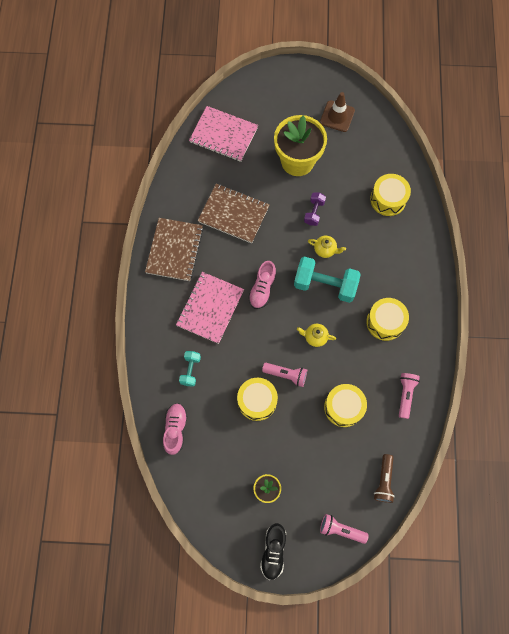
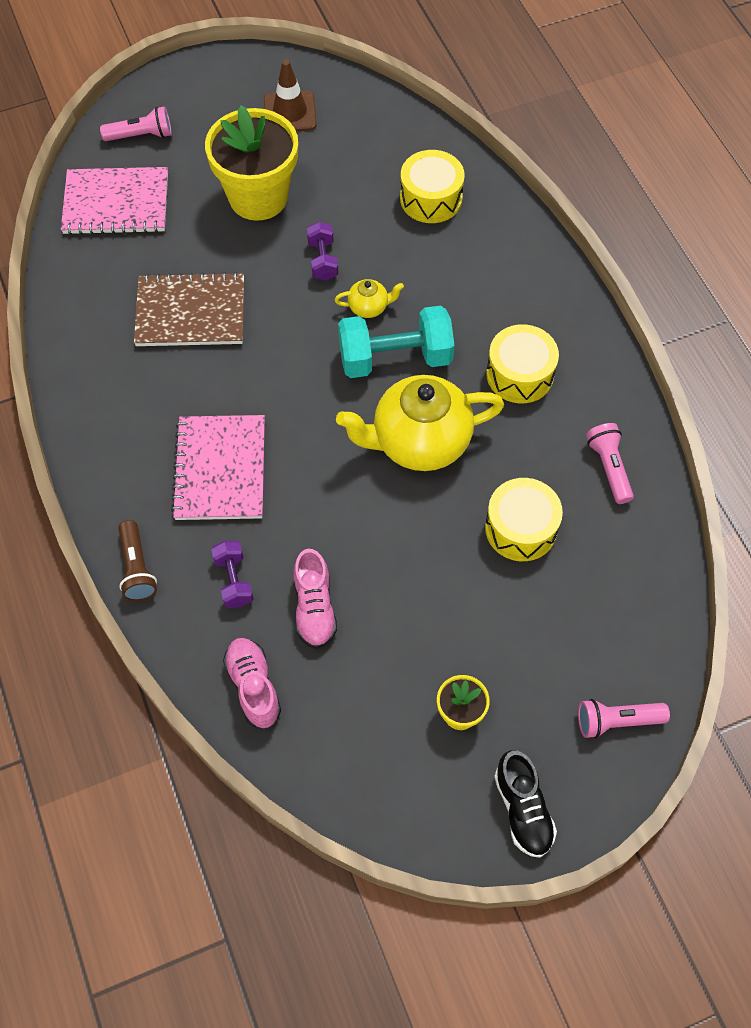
camera: 25 degrees left, 10 degrees down
brown notebook [145,218,203,281] -> none
turquoise dumbbell [179,351,201,387] -> purple dumbbell [211,541,254,608]
yellow drum [237,378,278,421] -> none
pink shoe [248,261,276,309] -> pink shoe moved to [293,549,337,649]
pink flashlight [262,363,307,387] -> pink flashlight moved to [100,106,172,141]
yellow teapot [297,324,336,347] -> yellow teapot [336,375,504,471], size x2.29
brown flashlight [374,454,395,503] -> brown flashlight moved to [118,520,157,602]

